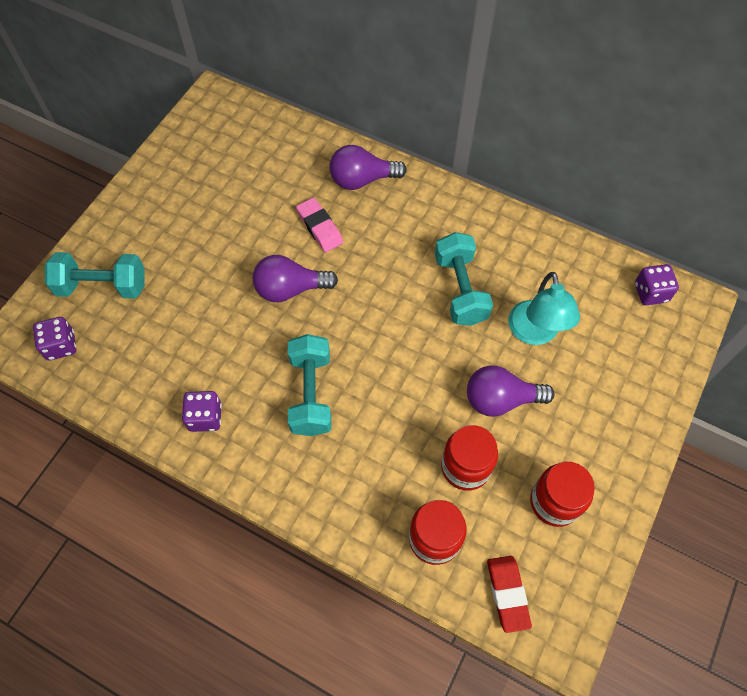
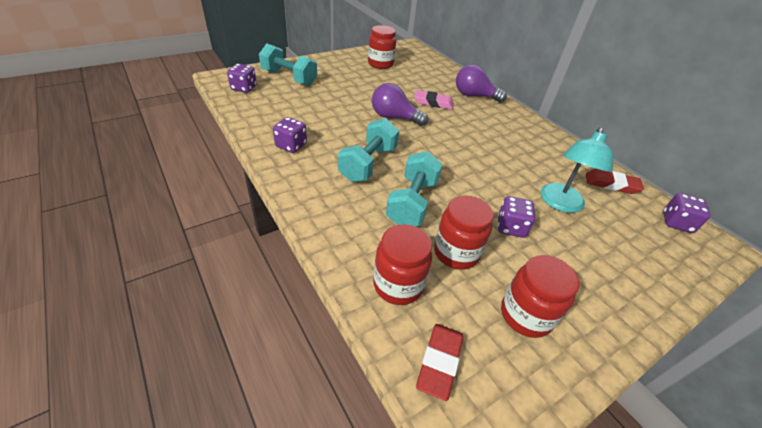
camera: 25 degrees right, 20 degrees down
pink eraser [296,198,343,252] -> pink eraser turned 75 degrees counterclockwise [414,90,454,110]
turquoise dumbbell [435,232,493,326] -> turquoise dumbbell moved to [386,151,442,226]
purple light bulb [467,365,555,417] -> purple dice [498,196,535,238]
none -> red jar [368,25,396,69]
none -> red eraser [586,169,644,194]

